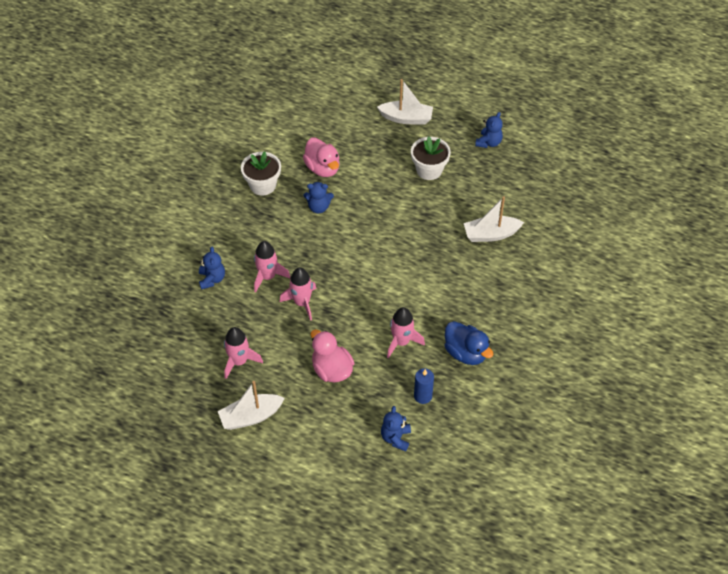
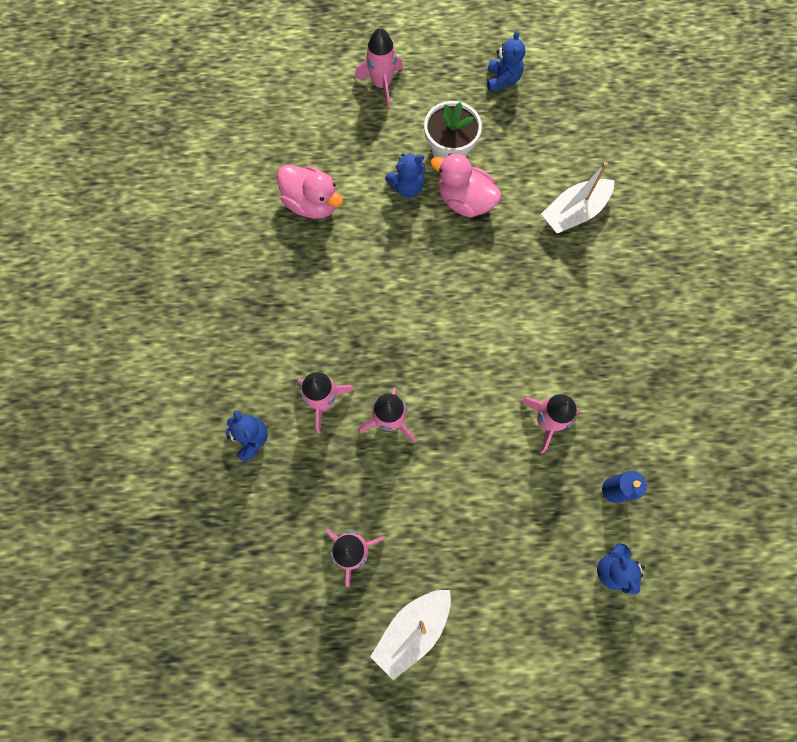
camera: 25 degrees left, 20 degrees up
white flower pot [241,151,281,196] -> none
blue teddy bear [304,182,334,213] -> blue teddy bear moved to [385,153,425,198]
pink duck [311,329,354,382] -> pink duck moved to [430,153,502,218]
white boat [377,79,433,124] -> pink rocket [355,28,403,108]
blue duck [444,321,494,365] -> none

